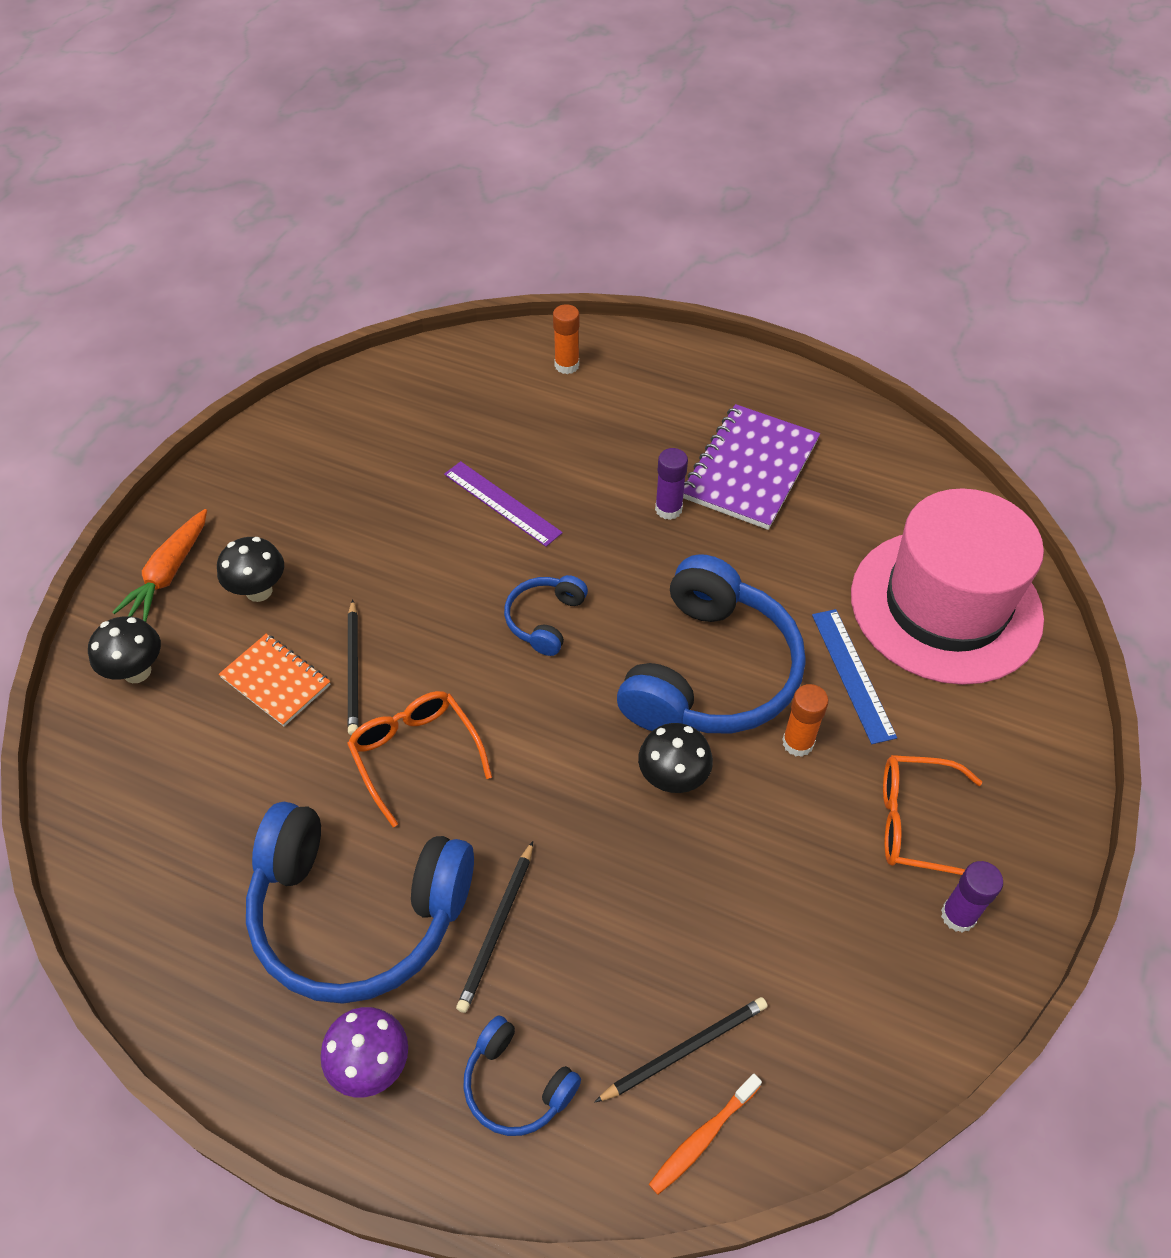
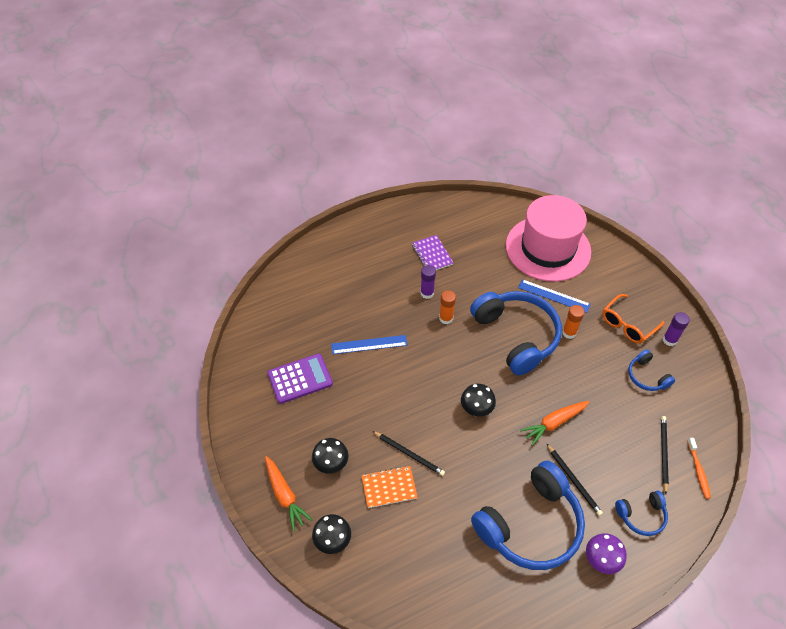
camera: 50 degrees left, 0 degrees up
orange glasses [347,691,492,827] -> none
purple ruler [444,461,563,547] -> blue ruler [331,335,408,354]
blue headphones [504,575,588,656] -> blue headphones moved to [628,349,675,391]
orange glue stick [553,304,579,374] -> orange glue stick moved to [439,290,456,324]
black mushroom [638,723,713,793] -> black mushroom moved to [461,384,496,417]
purple notebook [683,404,820,530] -> purple notebook [412,235,454,270], size x0.60
none -> purple calculator [268,353,333,404]
none -> orange carrot [520,401,589,446]

